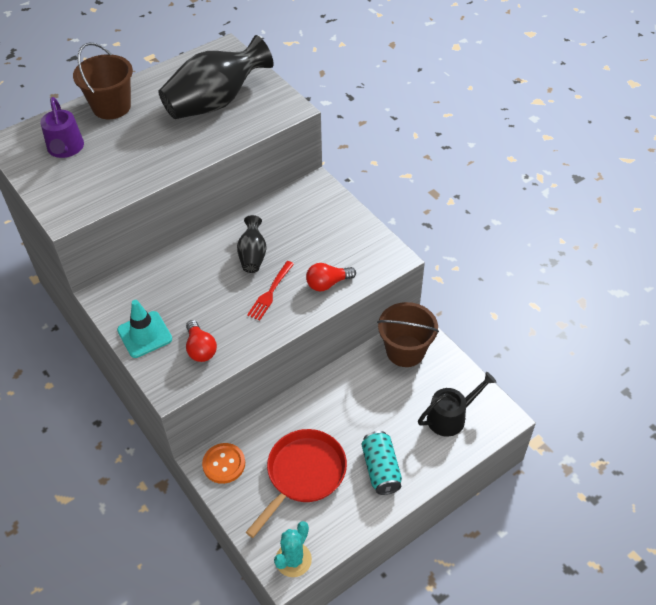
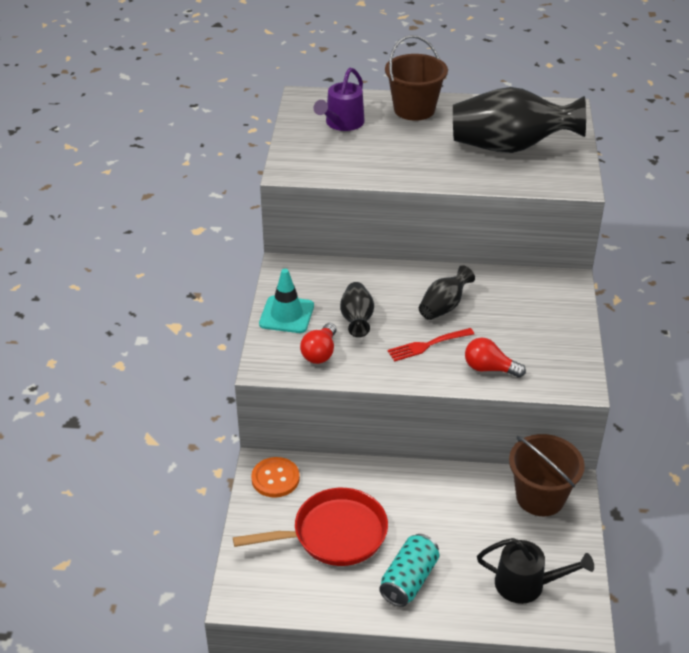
camera: 40 degrees right, 10 degrees down
turquoise cactus [274,521,312,577] -> none
none -> black vase [340,282,374,337]

